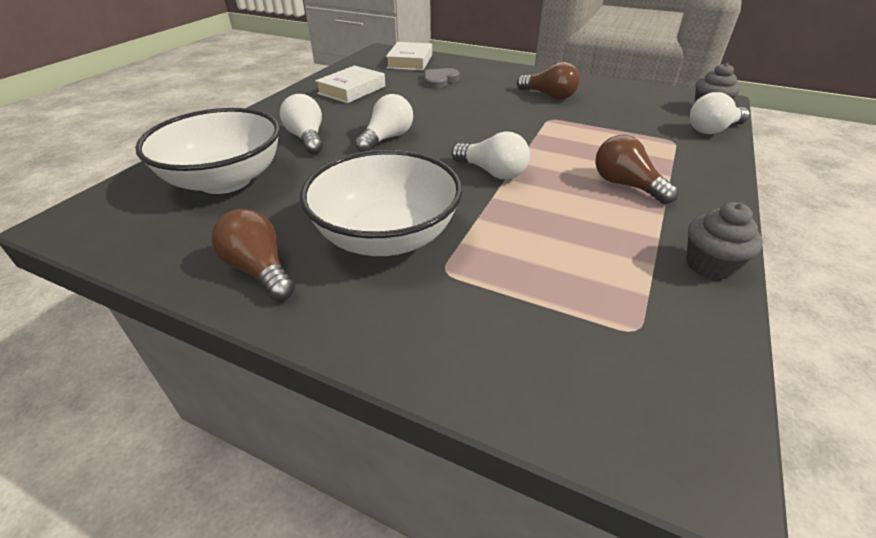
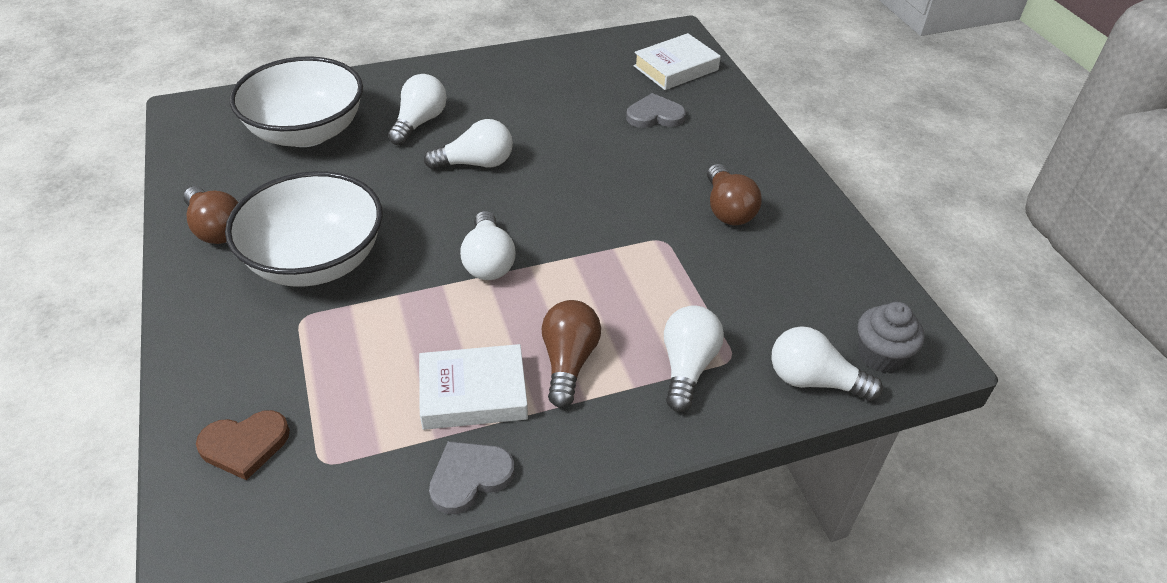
camera: 45 degrees right, 5 degrees up
brown light bulb [211,209,295,301] -> brown light bulb turned 135 degrees clockwise [183,186,238,244]
white book [315,65,385,103] -> white book moved to [419,344,528,430]
grey cupcake [686,202,763,280] -> grey heart [429,441,515,514]
none -> brown heart [196,410,290,480]
none -> white light bulb [664,305,724,412]

